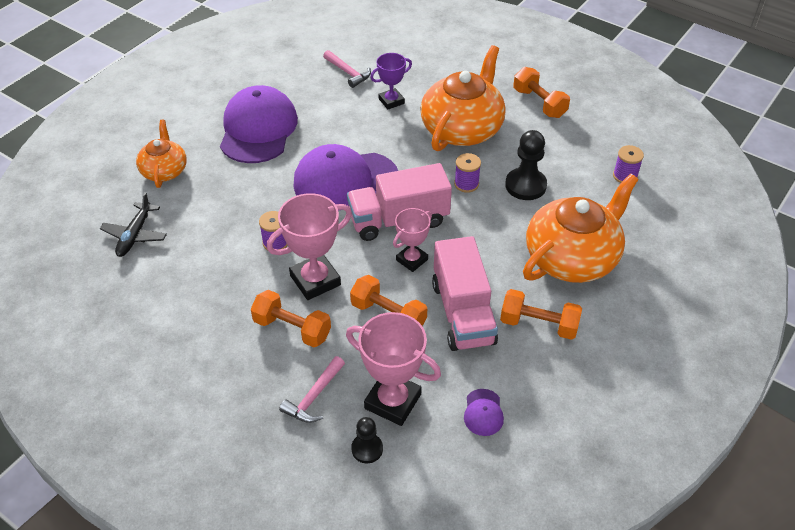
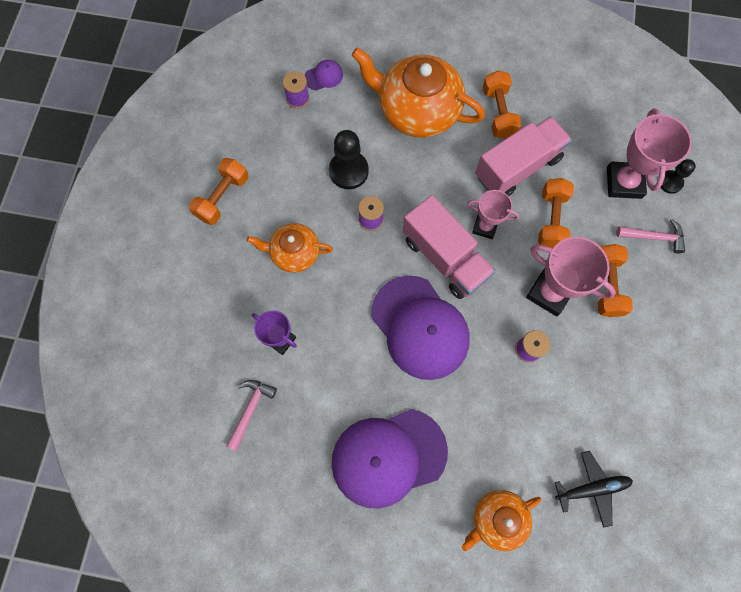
camera: 115 degrees left, 25 degrees up
orange teapot [420,45,506,151] -> orange teapot [247,223,333,273], size x0.56
purple cap [464,389,504,436] -> purple cap moved to [304,60,343,91]

